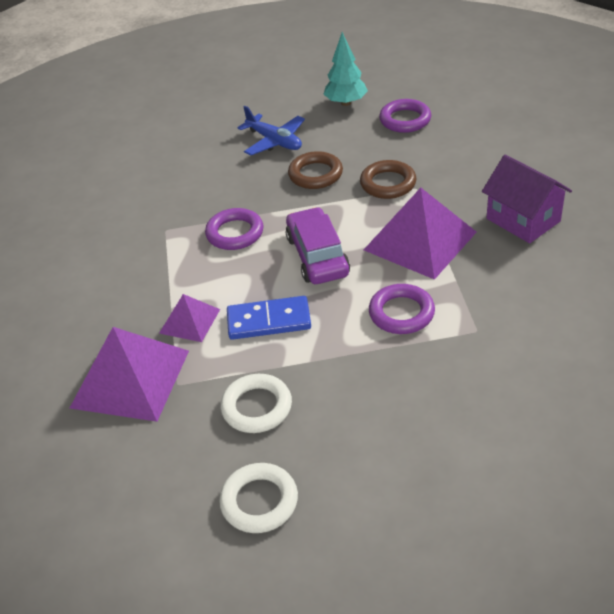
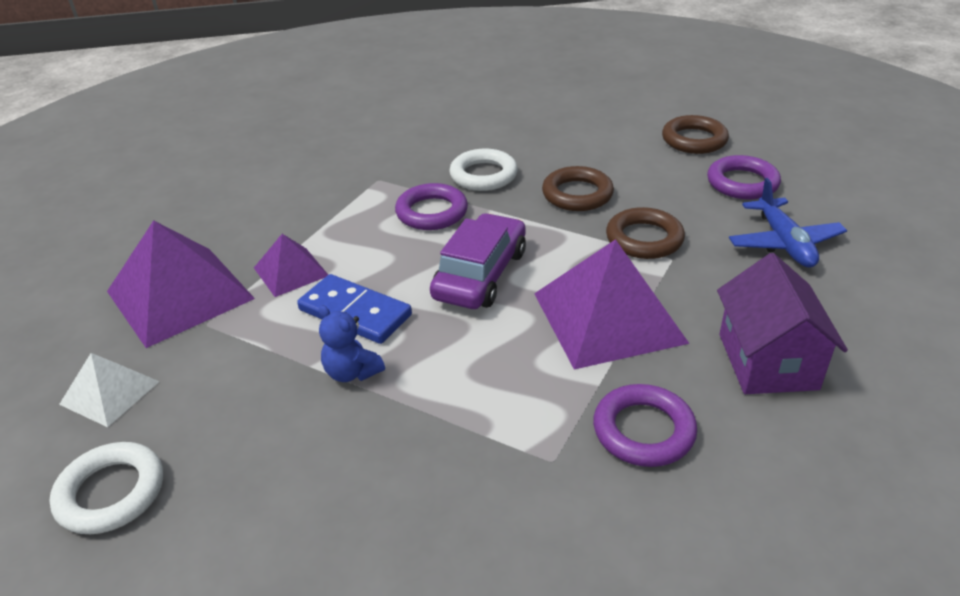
camera: 35 degrees right, 5 degrees down
white ring [220,374,292,433] -> white ring moved to [449,149,518,191]
blue plane [237,106,305,156] -> blue plane moved to [729,178,847,267]
turquoise tree [324,32,368,106] -> brown ring [662,115,729,154]
purple ring [369,284,435,334] -> purple ring moved to [593,384,697,467]
none -> white pyramid [59,353,160,427]
none -> blue teddy bear [319,305,385,382]

